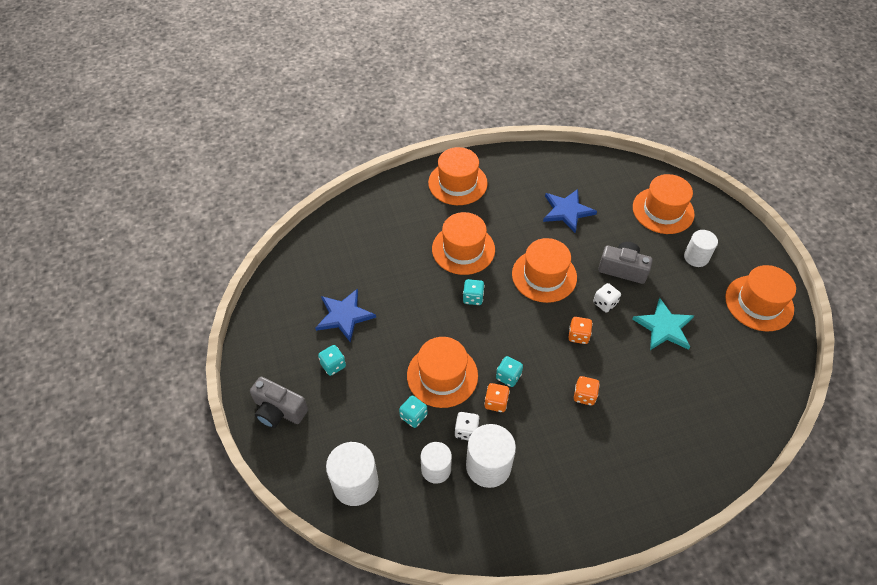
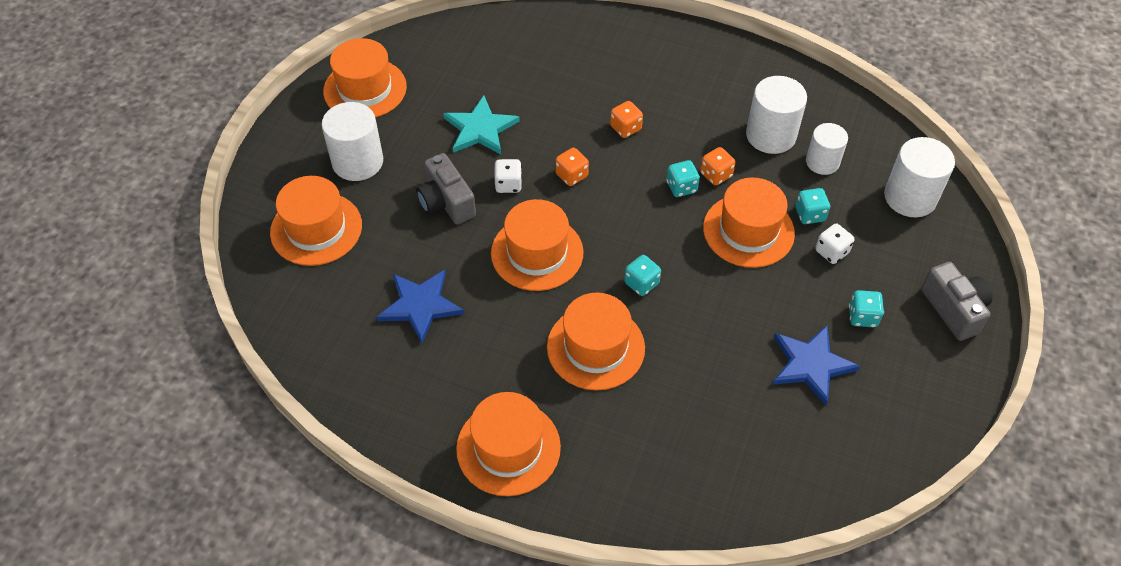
camera: 140 degrees left, 0 degrees up
white dice [455,412,480,440] -> white dice moved to [815,224,854,264]
white cylinder [684,230,718,267] -> white cylinder [322,102,383,181], size x1.51

